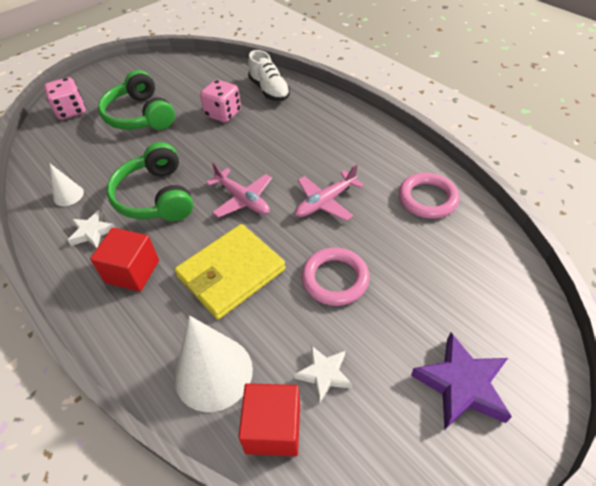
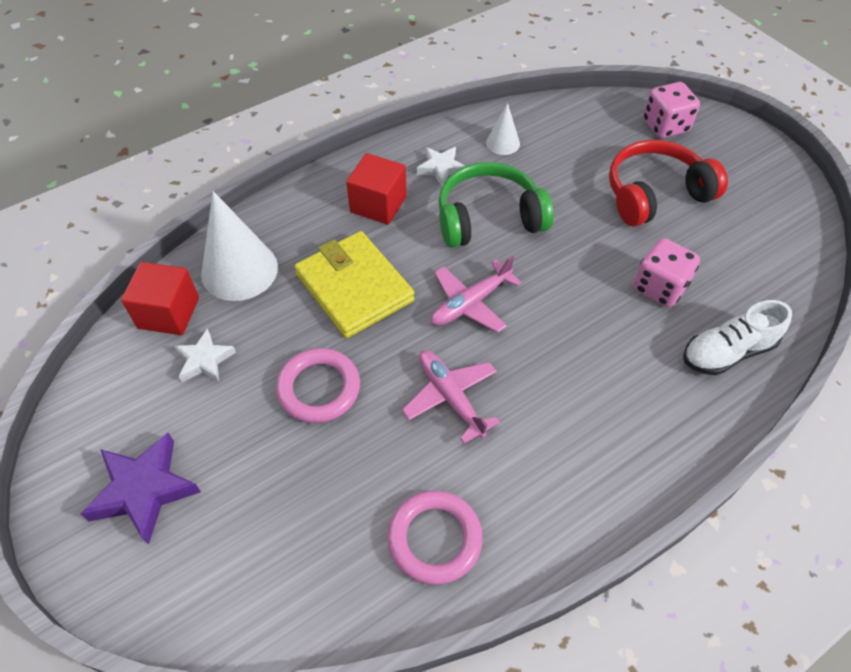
camera: 95 degrees right, 5 degrees up
green headphones [98,70,175,130] -> red headphones [609,140,728,227]

